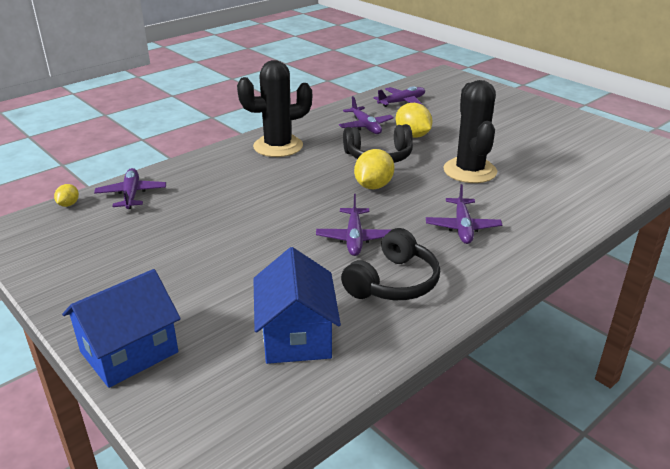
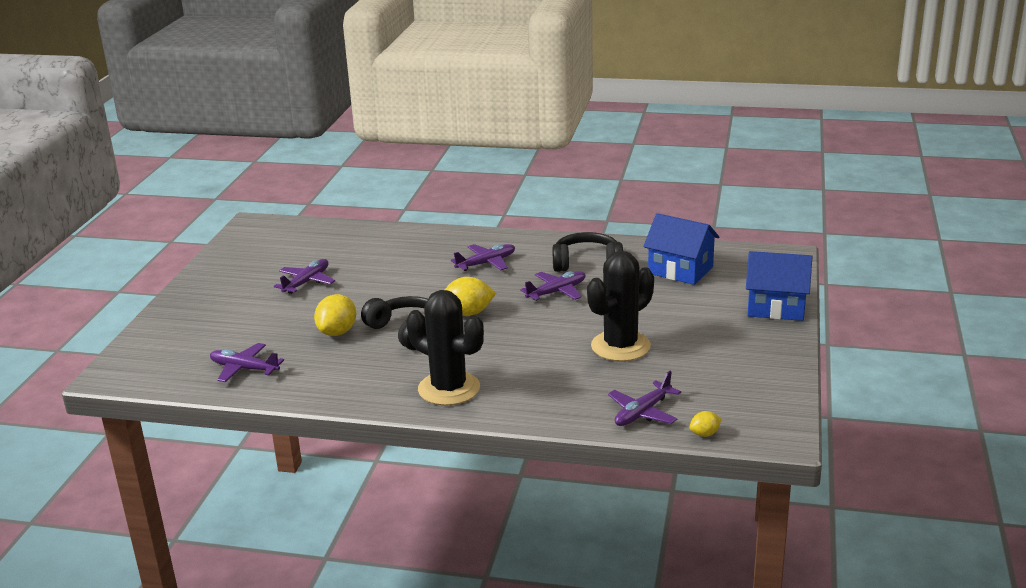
camera: 125 degrees left, 5 degrees down
blue house [253,247,341,364] -> blue house turned 75 degrees clockwise [643,213,719,285]
purple plane [339,96,394,134] -> purple plane moved to [274,259,335,294]
black cactus [443,80,497,183] -> black cactus moved to [587,251,654,361]

